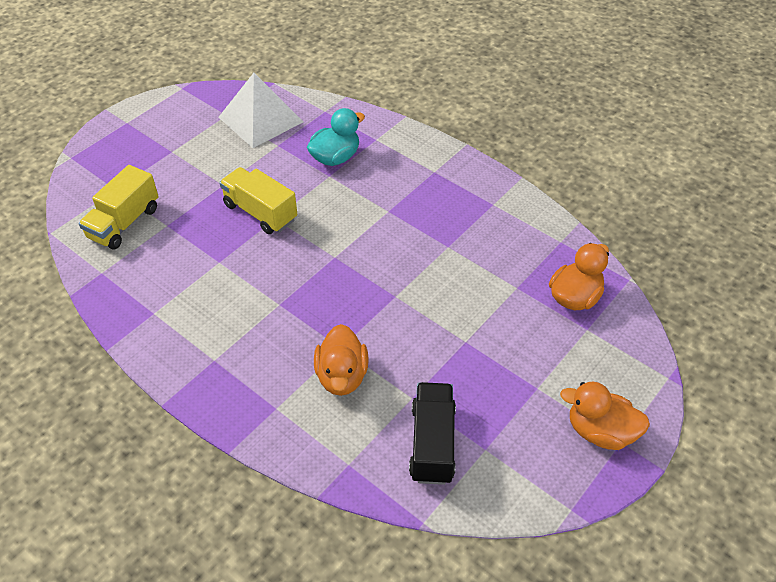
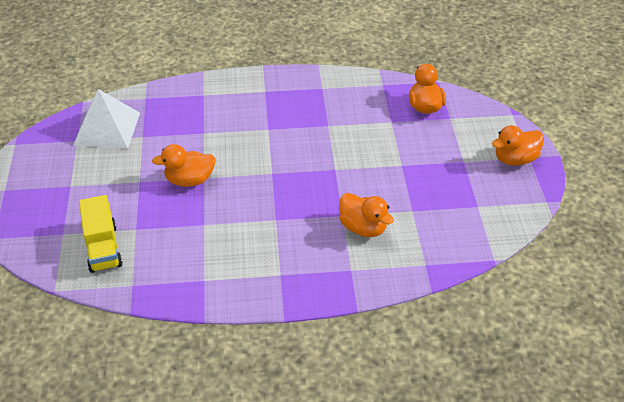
camera: 45 degrees left, 5 degrees down
yellow truck [219,167,297,234] -> orange duck [152,144,216,187]
turquoise duck [307,108,365,166] -> none
black truck [409,382,456,485] -> none

